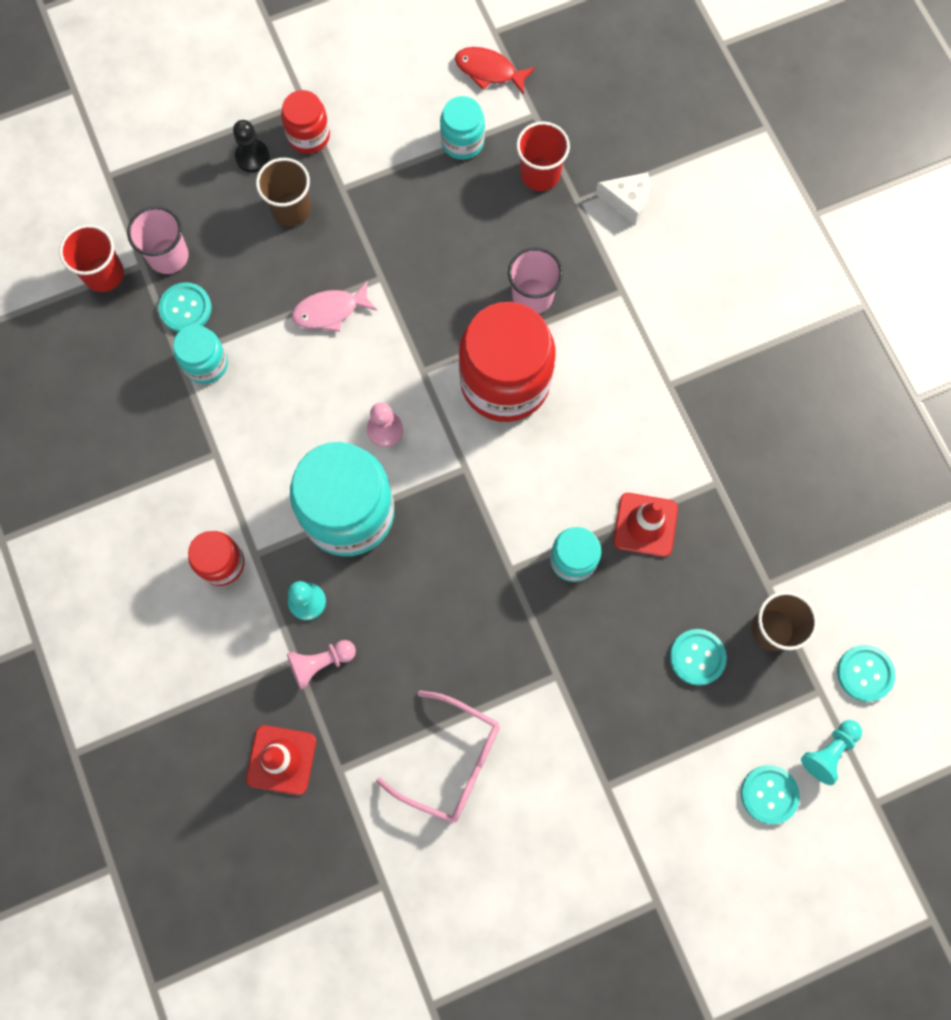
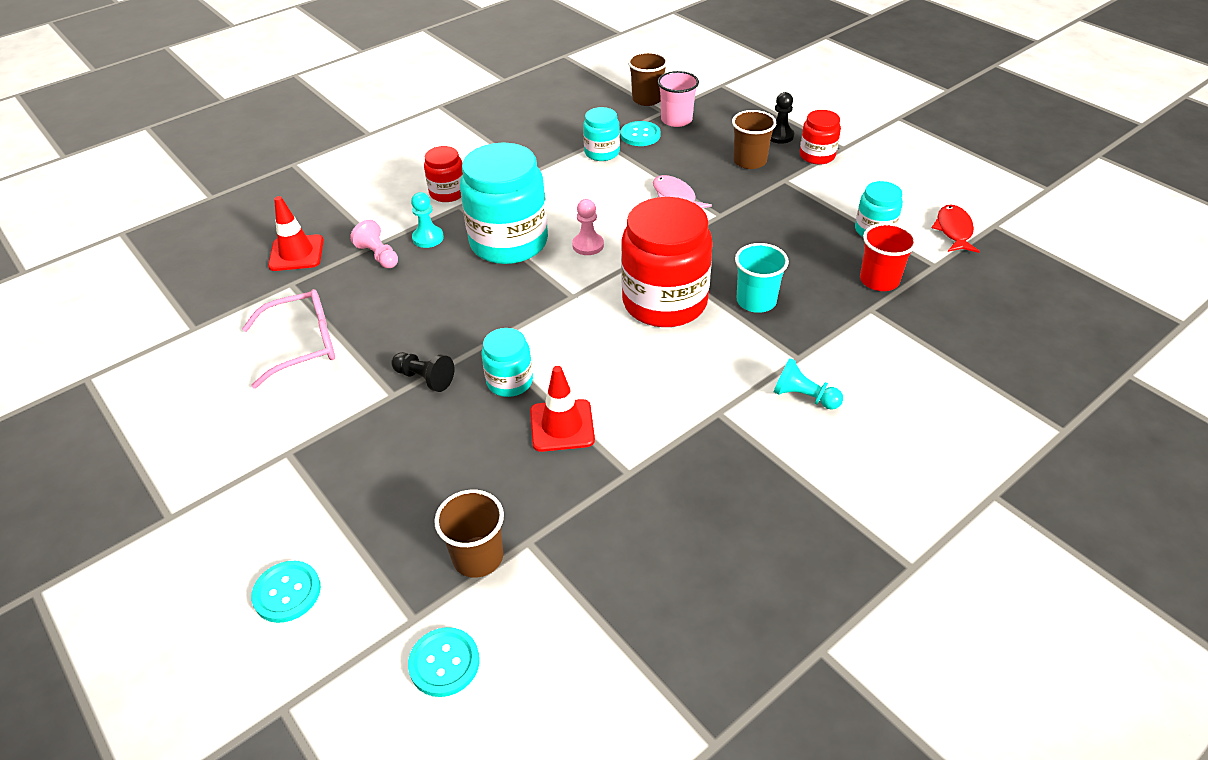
camera: 75 degrees right, 30 degrees down
red cup [59,225,124,292] -> brown cup [628,52,668,106]
pink glasses [376,690,500,823] -> pink glasses turned 120 degrees counterclockwise [242,289,335,389]
pink cup [508,247,563,314] -> turquoise cup [735,243,789,313]
white cheese [596,172,650,225] -> none
turquoise button [670,629,727,685] -> none
turquoise pawn [801,720,862,785] -> turquoise pawn moved to [774,358,843,410]
none -> black pawn [391,352,454,392]

